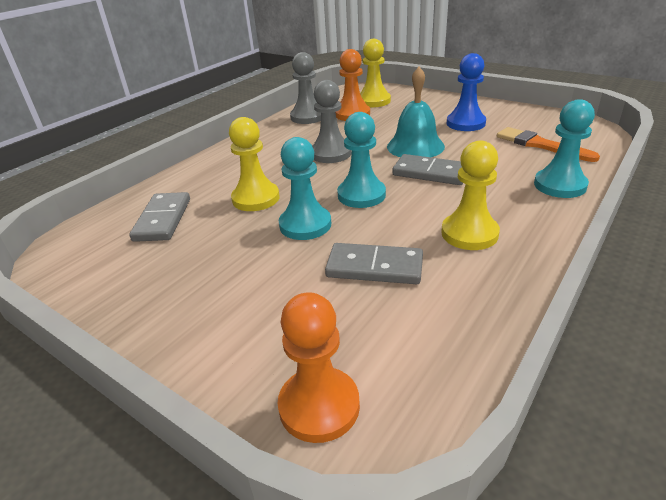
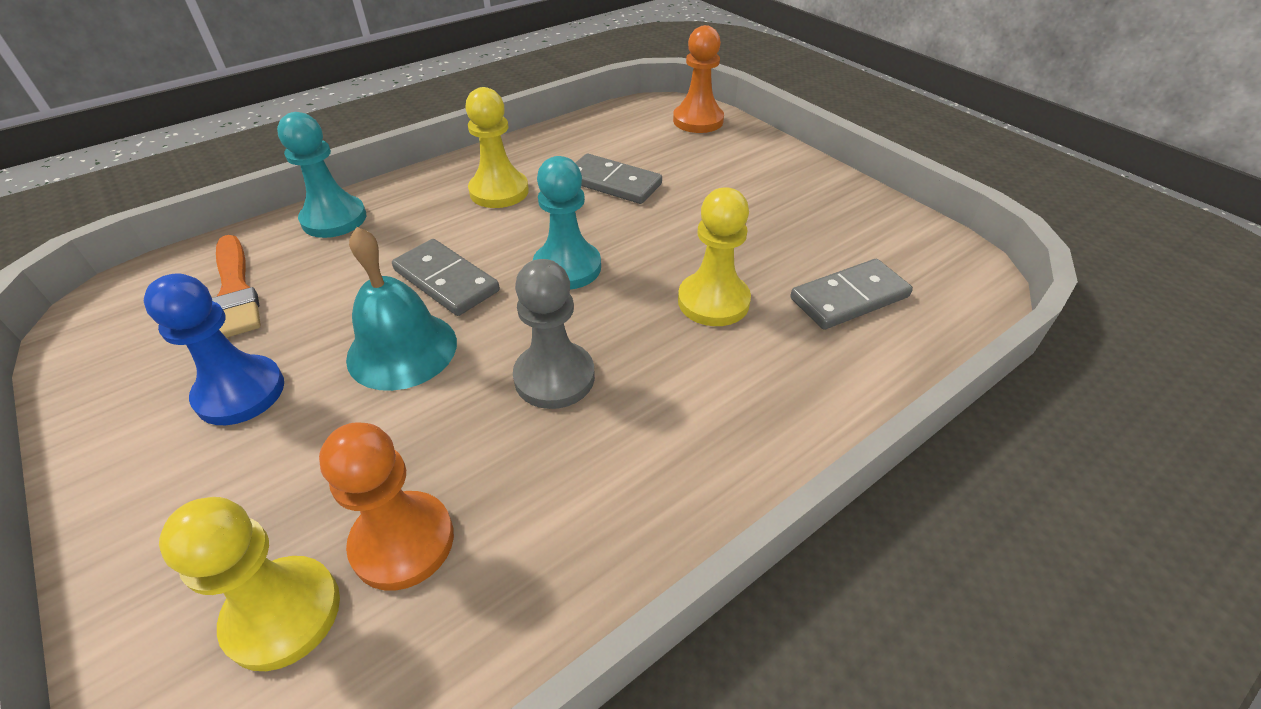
camera: 165 degrees left, 10 degrees up
grey domino [129,192,190,242] -> grey domino turned 45 degrees clockwise [790,259,913,330]
turquoise pawn [279,137,331,240] -> none
grey pawn [290,52,321,124] -> none

